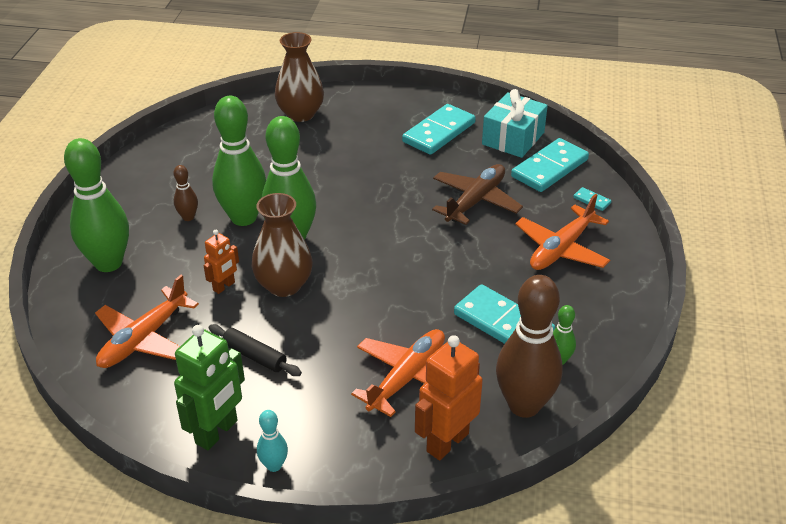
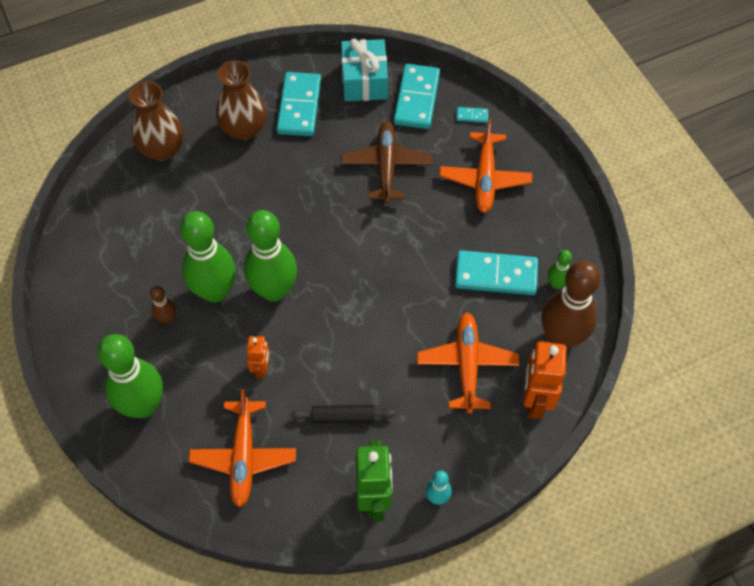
camera: 35 degrees left, 20 degrees up
brown vase [252,193,313,297] -> brown vase moved to [216,60,267,140]

